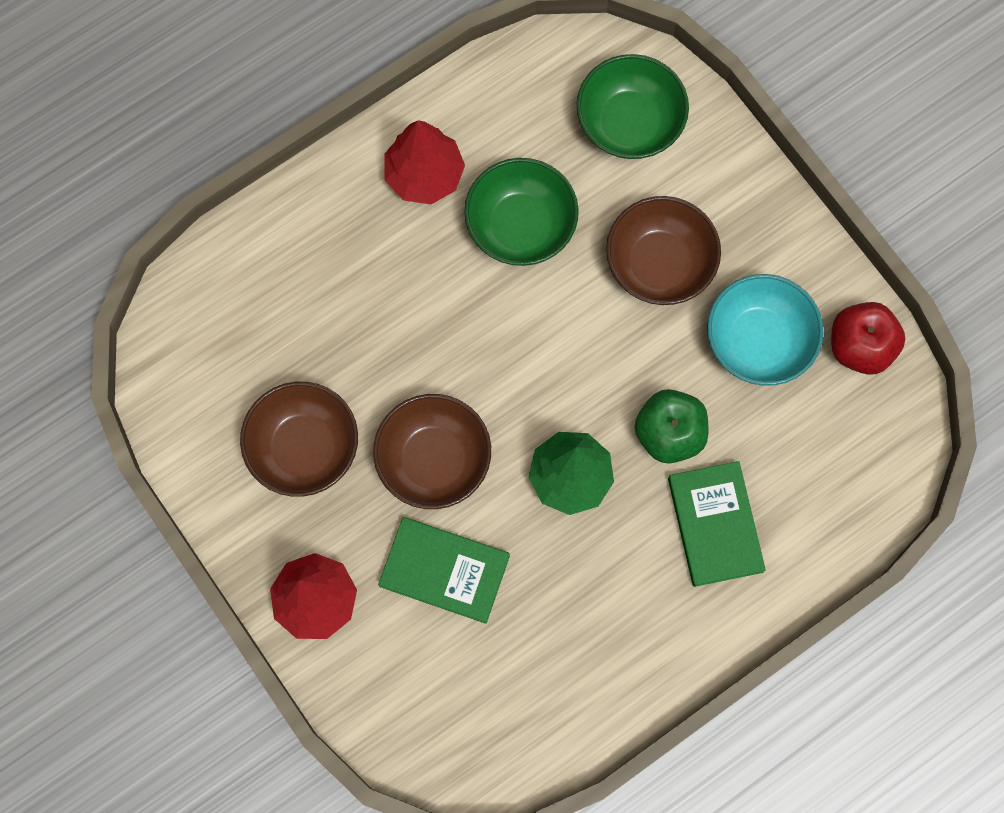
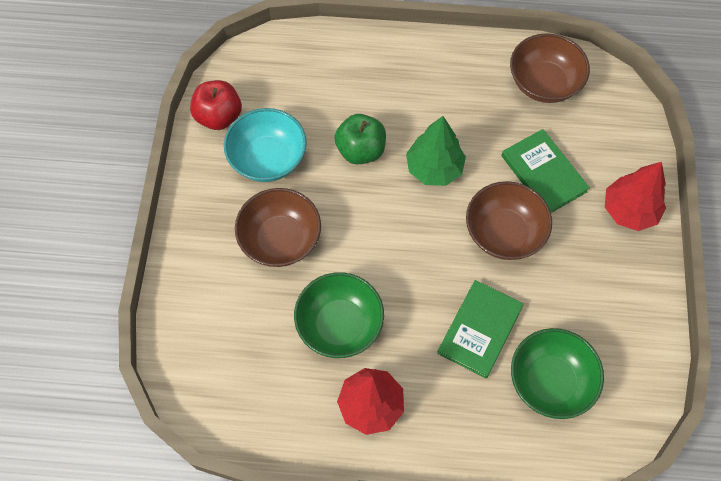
camera: 140 degrees left, 10 degrees down
brown bowl [240,382,358,497] -> brown bowl moved to [510,33,590,103]
green bowl [577,54,689,159] -> green bowl moved to [511,328,604,419]
green book [668,461,766,587] -> green book moved to [437,280,523,379]

